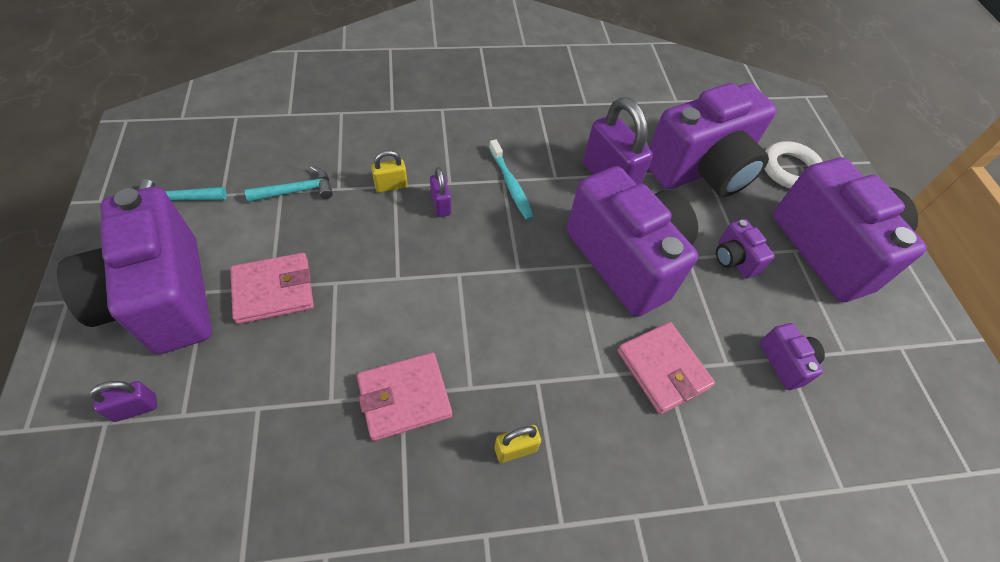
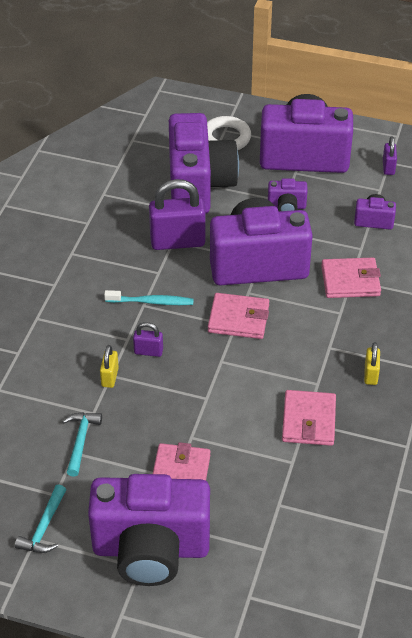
camera: 60 degrees left, 10 degrees down
purple padlock [90,381,157,422] -> purple padlock moved to [383,136,397,175]
none -> pink wallet [208,293,269,339]

